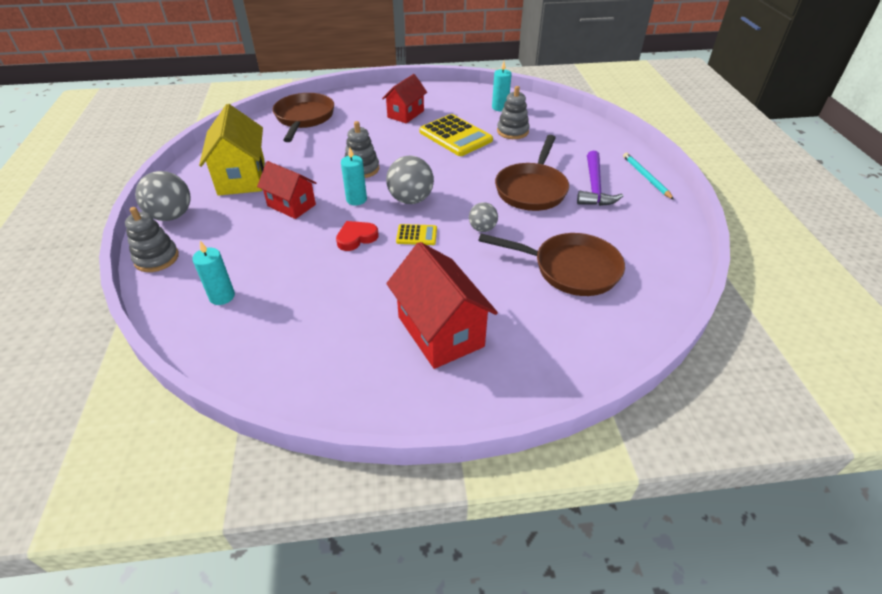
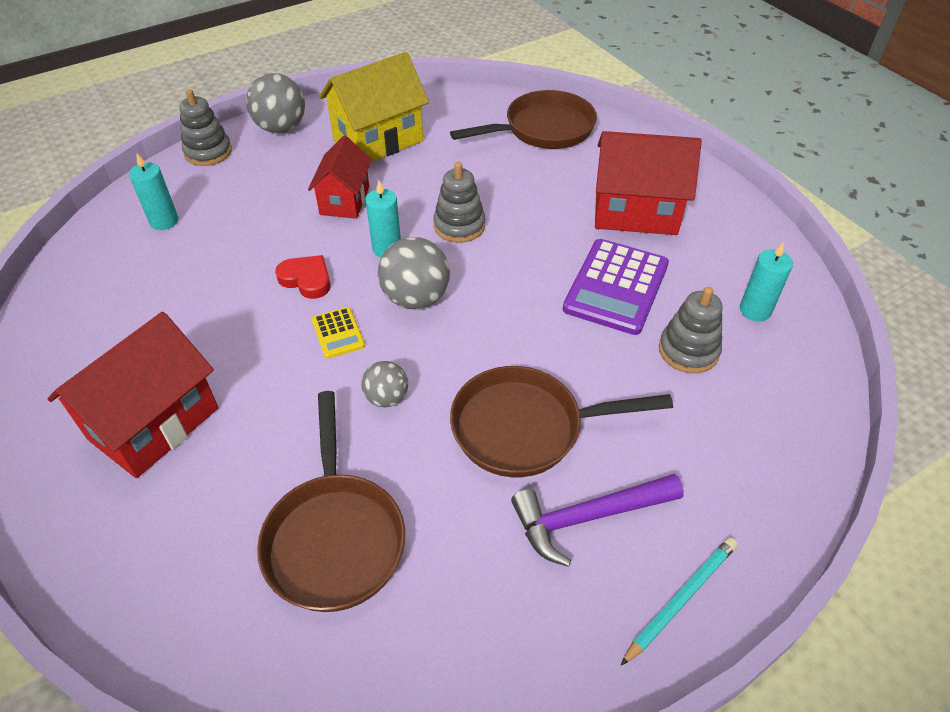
camera: 65 degrees right, 5 degrees up
red house [382,74,427,123] -> red house [595,131,702,235], size x1.55
yellow calculator [419,114,493,156] -> purple calculator [563,239,669,335]

